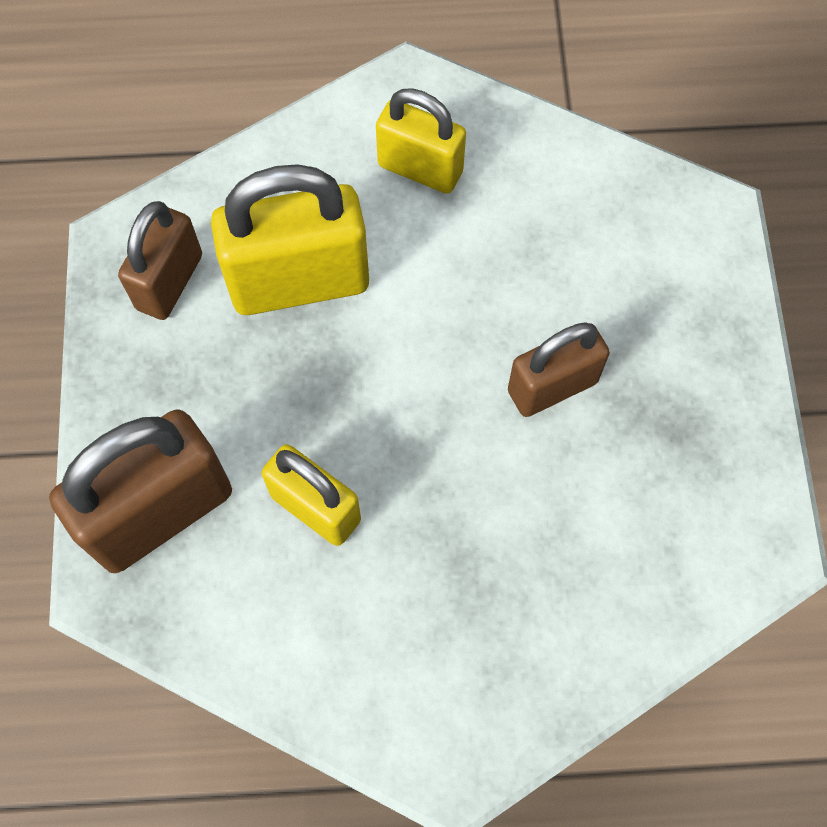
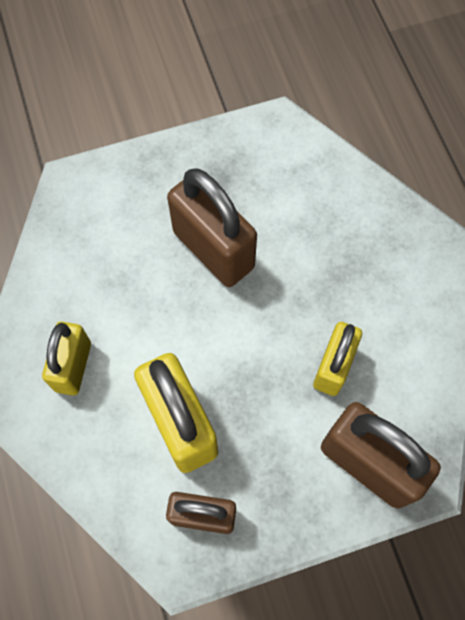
camera: 105 degrees left, 0 degrees up
brown padlock [508,322,610,417] -> brown padlock [167,169,257,287], size x1.58

